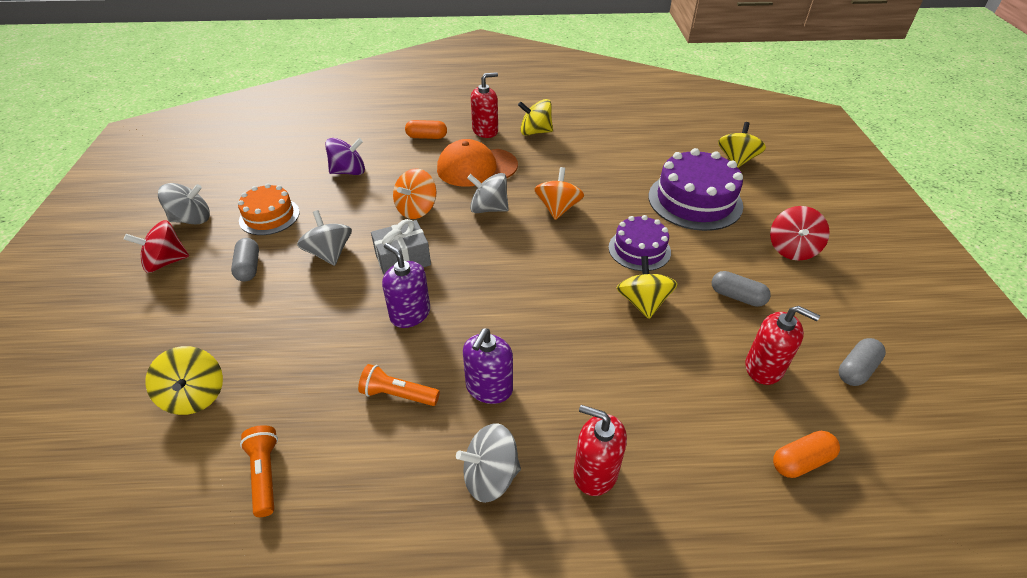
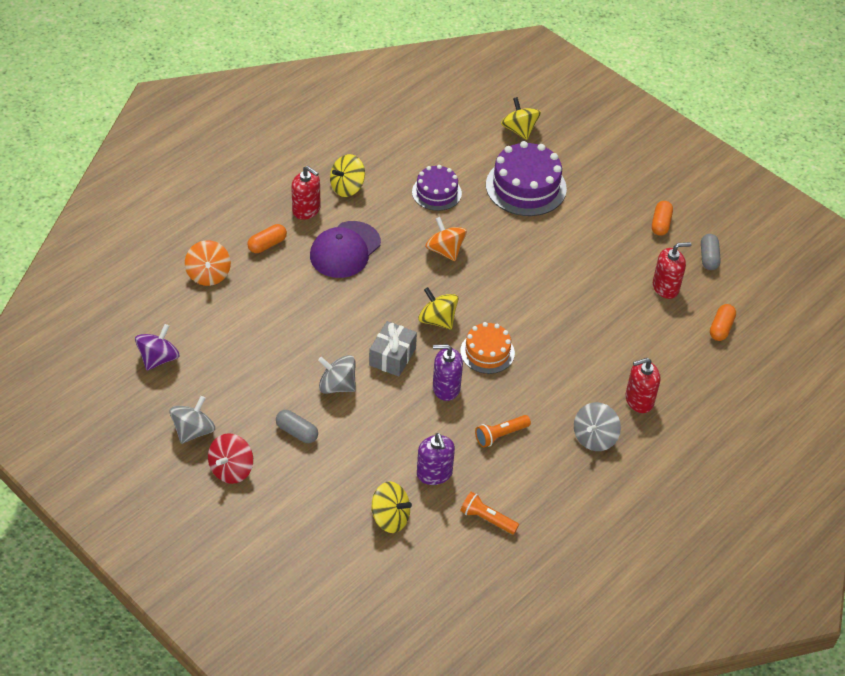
camera: 45 degrees left, 5 degrees up
orange cake [238,183,300,235] -> orange cake moved to [460,322,515,374]
purple spinning top [325,138,365,175] -> purple spinning top moved to [135,324,180,371]
orange spinning top [393,169,436,219] -> orange spinning top moved to [185,240,231,286]
orange cap [437,139,518,187] -> purple cap [310,221,381,278]
purple soap dispenser [463,328,513,404] -> purple soap dispenser moved to [417,433,455,485]
grey spinning top [467,173,509,213] -> none
red soap dispenser [471,72,498,138] -> red soap dispenser turned 105 degrees clockwise [291,166,321,220]
purple cake [609,215,671,271] -> purple cake moved to [412,165,462,211]
yellow spinning top [617,256,677,319] -> yellow spinning top moved to [418,287,458,329]
grey capsule [712,271,771,307] -> none
red spinning top [770,206,830,261] -> none
none -> orange capsule [652,201,673,236]

